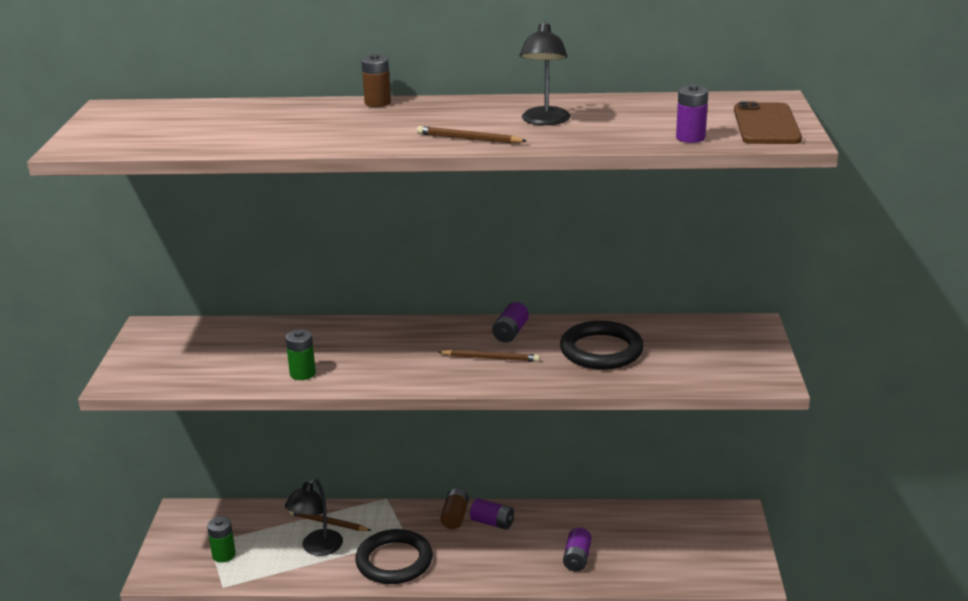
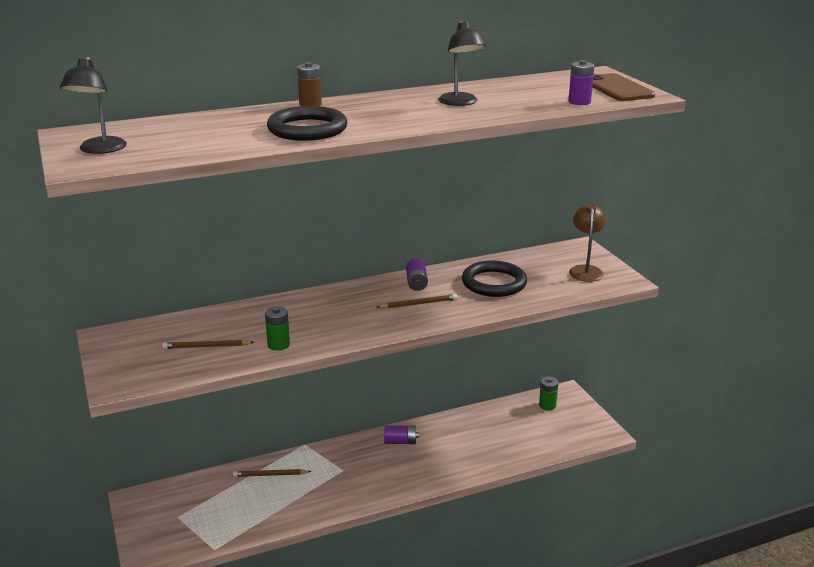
camera: 25 degrees left, 0 degrees up
green battery [207,517,236,562] -> green battery moved to [539,376,558,410]
black lamp [285,478,343,556] -> black lamp moved to [60,57,127,154]
black ring [355,529,433,584] -> black ring moved to [267,106,347,141]
brown pencil [417,126,527,143] -> brown pencil moved to [162,340,255,349]
brown battery [440,488,469,529] -> none
purple battery [563,528,592,571] -> none
none -> brown lamp [569,204,606,282]

